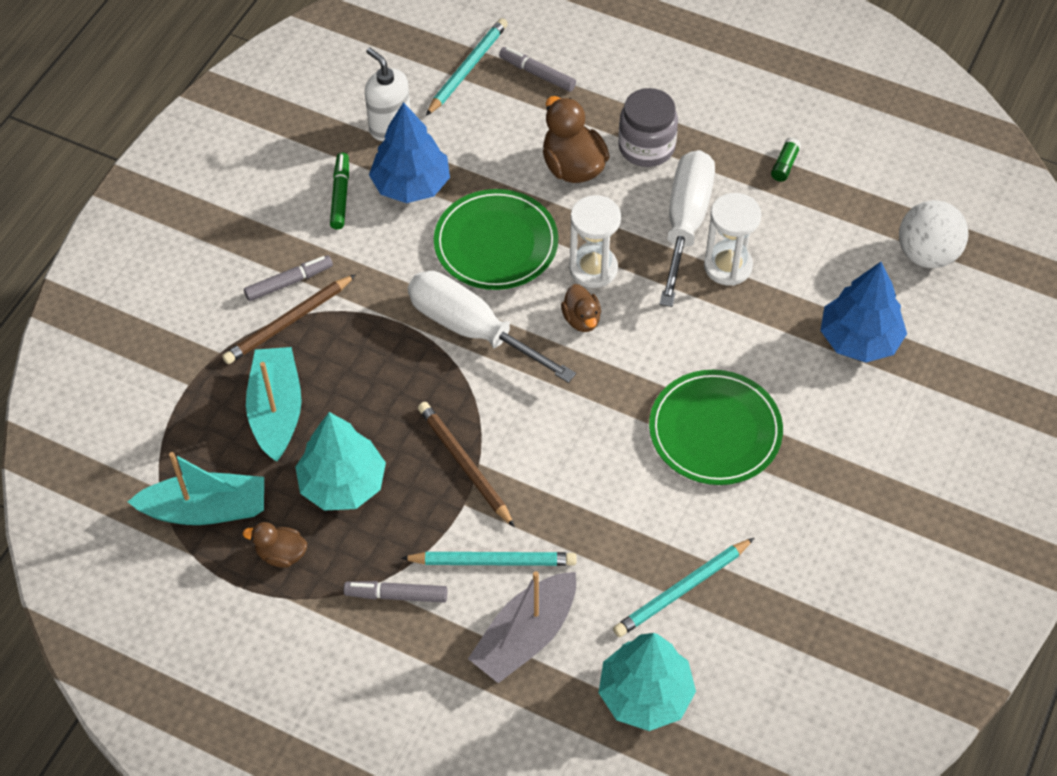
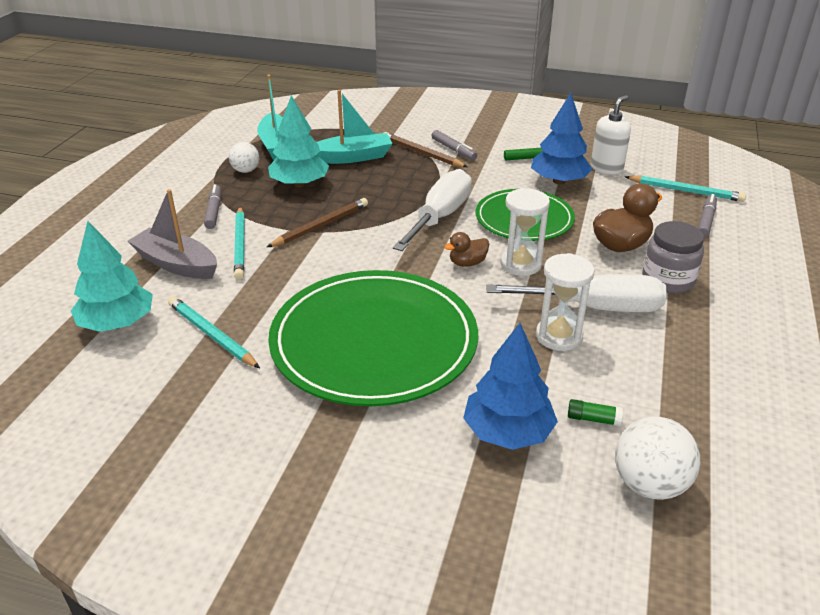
camera: 80 degrees right, 20 degrees down
brown duck [243,522,307,568] -> white ball [229,142,260,173]
green plate [649,370,783,485] -> green plate [268,270,478,406], size x1.70
green glue stick [771,138,801,182] -> green glue stick moved to [568,399,623,426]

